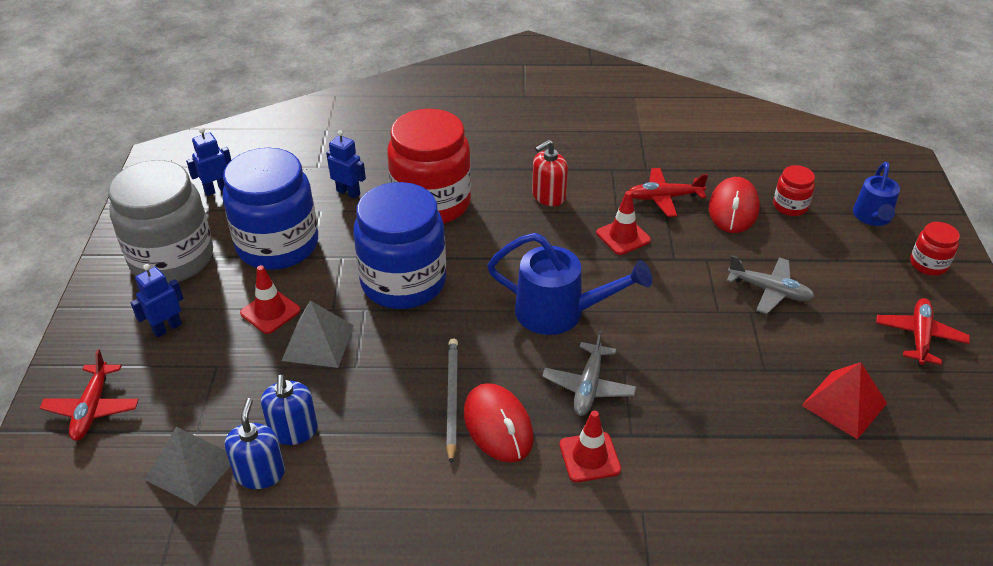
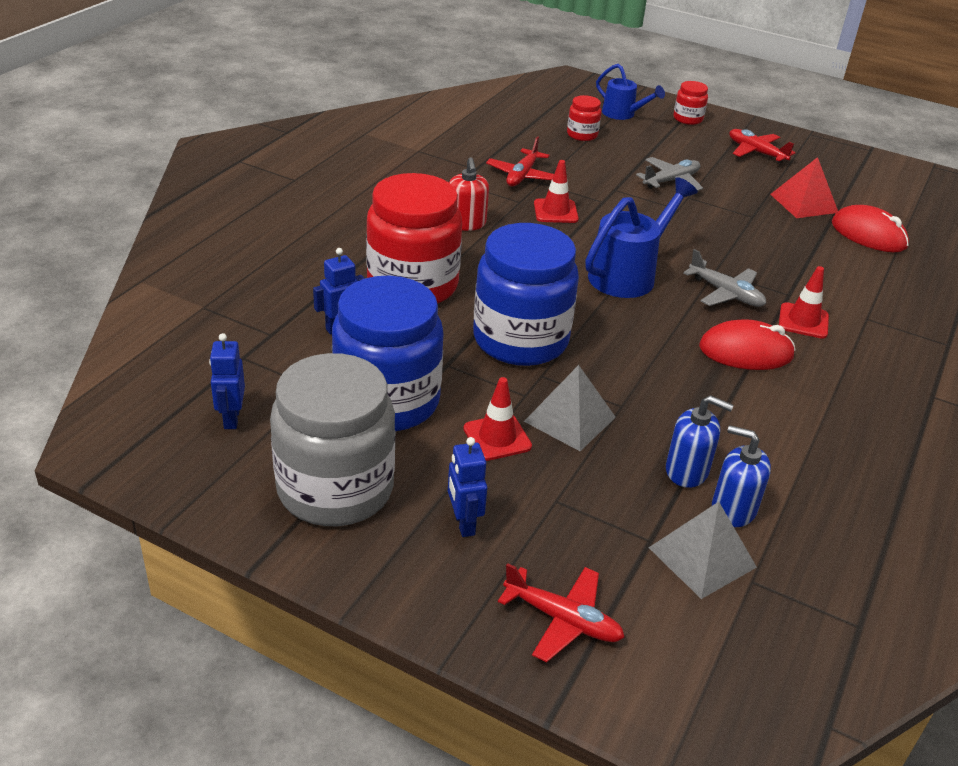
camera: 65 degrees left, 5 degrees down
grey pencil [446,338,458,464] -> none
red mouse [709,177,760,233] -> red mouse moved to [832,205,909,252]

